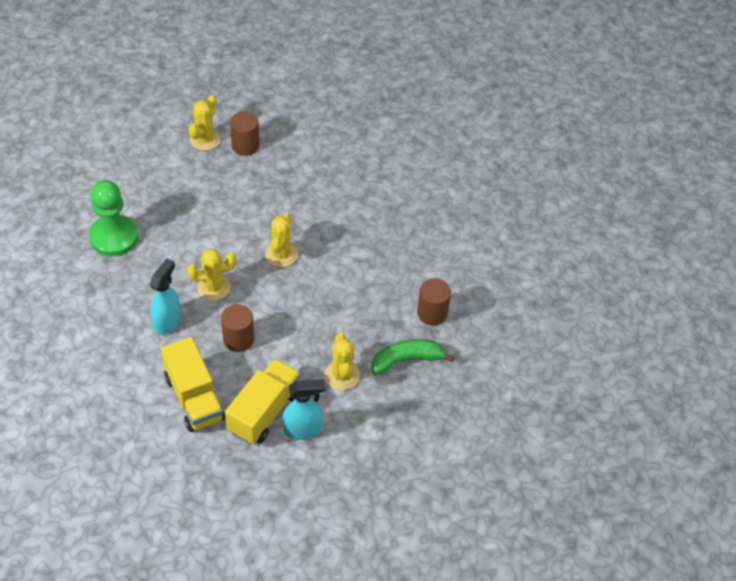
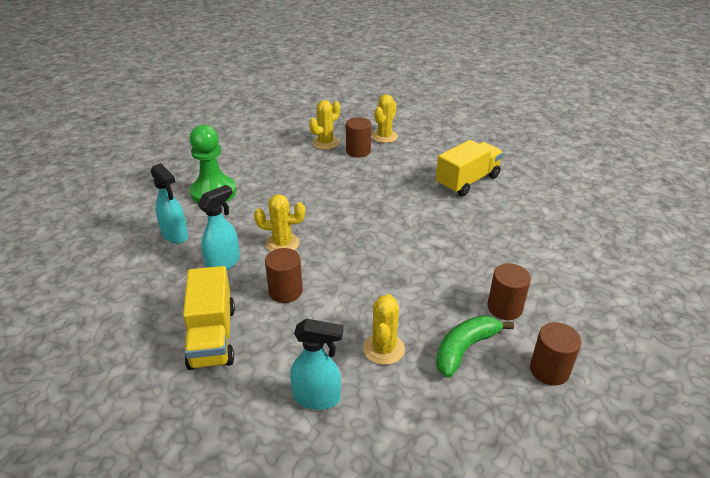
camera: 20 degrees right, 15 degrees down
yellow truck [225,359,301,445] -> yellow truck moved to [436,140,503,196]
yellow cactus [265,213,298,267] -> yellow cactus moved to [372,94,398,143]
green banana [371,339,455,375] -> green banana turned 45 degrees counterclockwise [436,315,514,378]
none -> turquoise spray bottle [150,163,188,244]
none -> brown cylinder [530,322,581,386]

